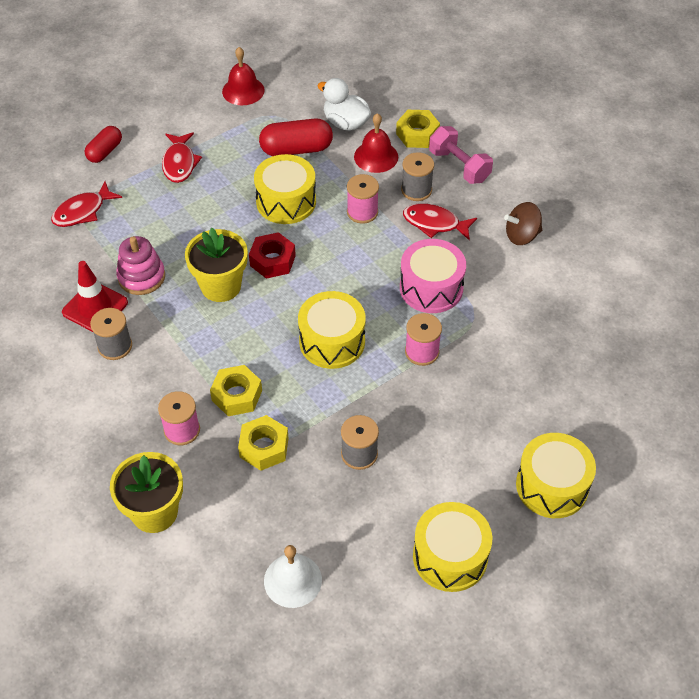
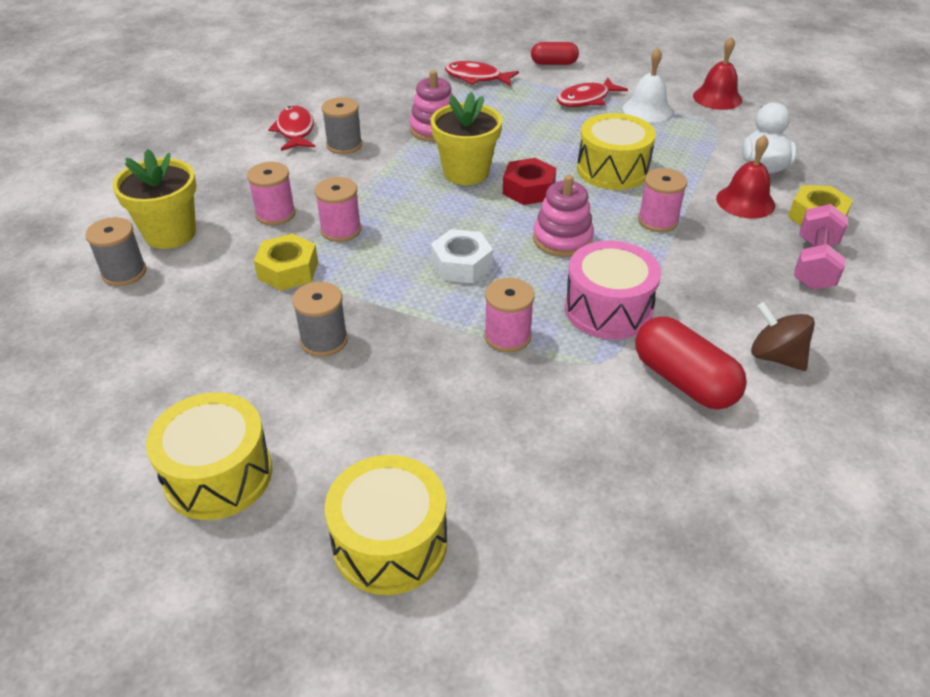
camera: 60 degrees right, 10 degrees down
red traffic cone [62,261,128,332] -> none
yellow nut [210,365,262,416] -> pink spool [314,177,361,242]
red capsule [259,118,333,156] -> red capsule moved to [635,316,747,410]
white bell [264,545,322,608] -> white bell moved to [623,48,672,122]
yellow drum [298,291,366,369] -> white nut [431,229,493,283]
grey spool [401,152,434,201] -> grey spool moved to [85,217,147,286]
red fish [403,203,477,241] -> red fish moved to [268,106,315,151]
none -> pink stacking toy [533,175,594,257]

